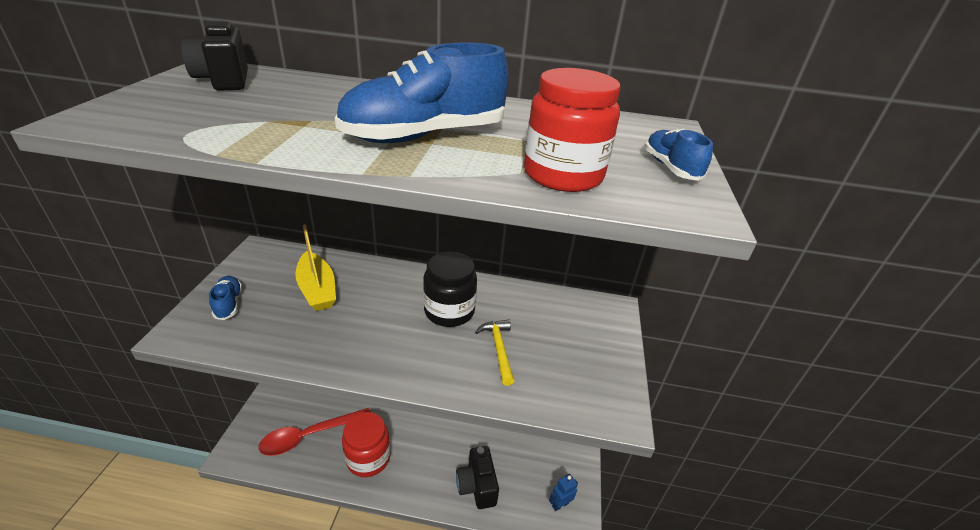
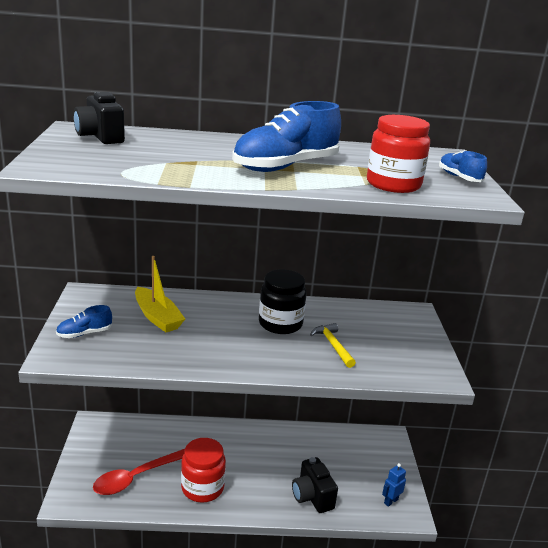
camera: 10 degrees left, 10 degrees down
blue shoe [209,276,242,320] -> blue shoe turned 90 degrees counterclockwise [56,305,112,338]

